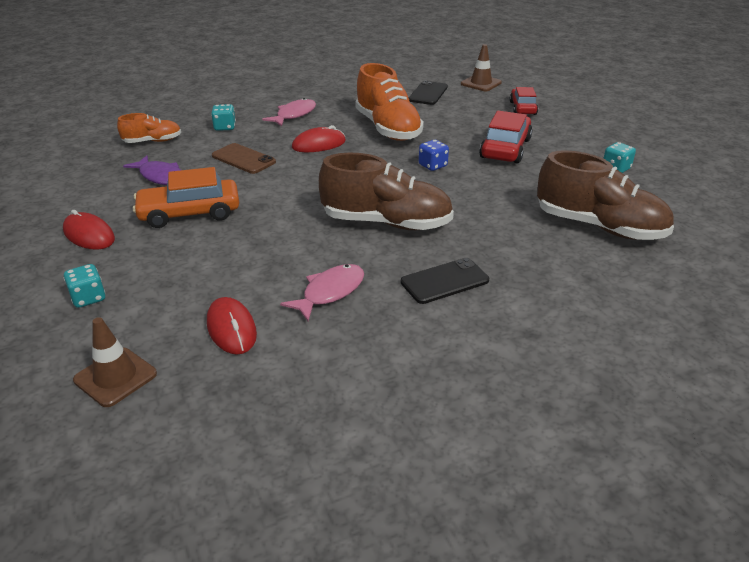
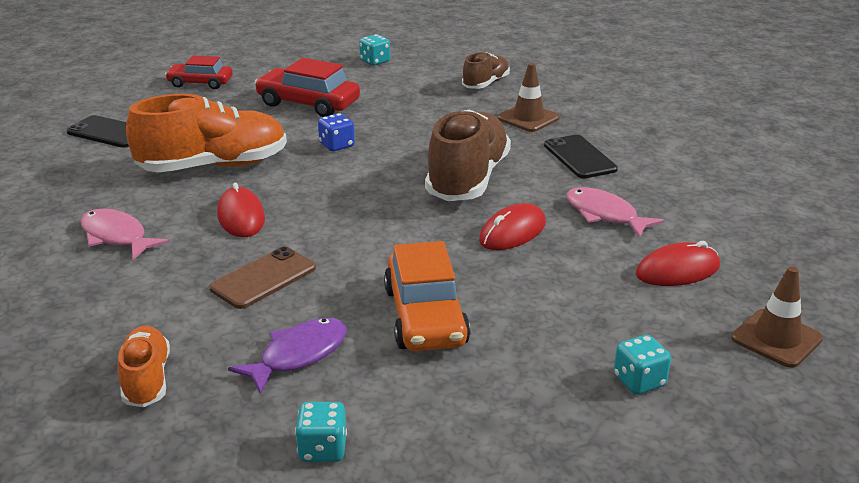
camera: 85 degrees left, 5 degrees down
red mouse [63,210,115,250] -> red mouse moved to [479,203,546,250]
turquoise dice [211,104,236,131] -> turquoise dice moved to [295,402,347,462]
brown traffic cone [461,44,502,91] -> brown traffic cone moved to [498,63,560,132]
brown shoe [537,150,674,240] -> brown shoe [462,52,510,89], size x0.54

